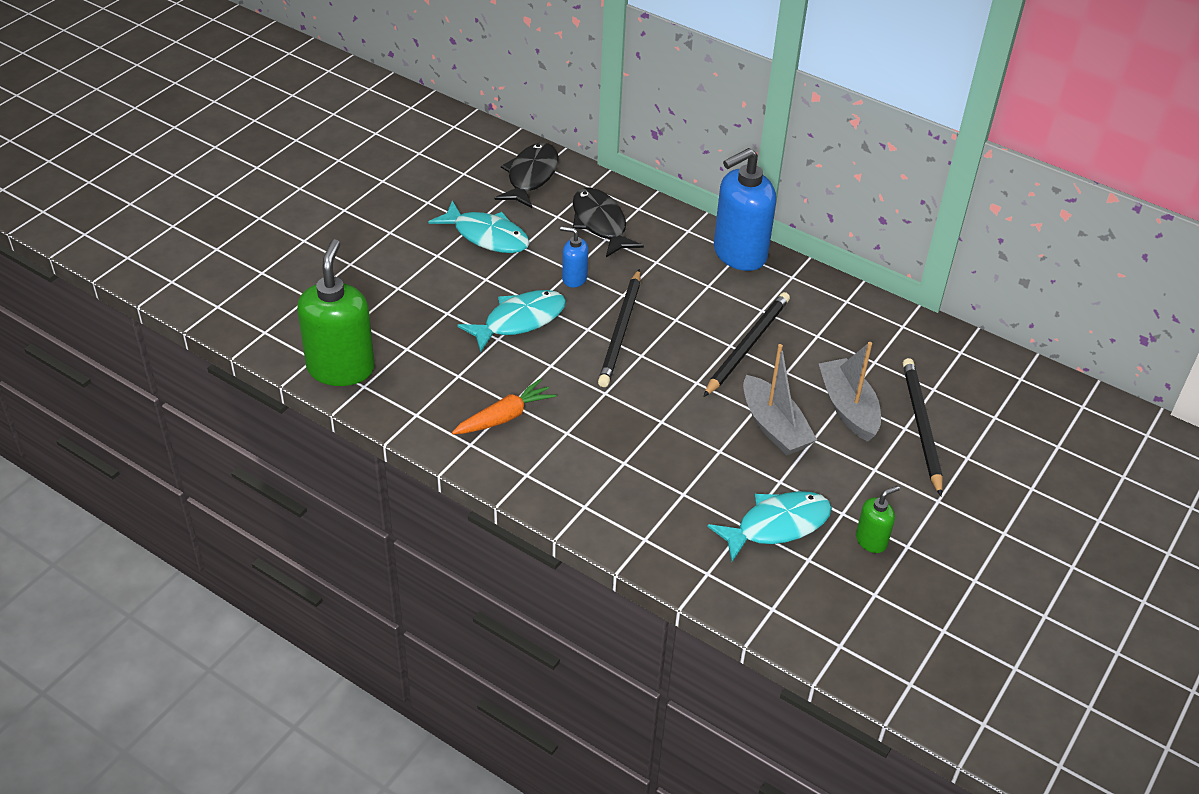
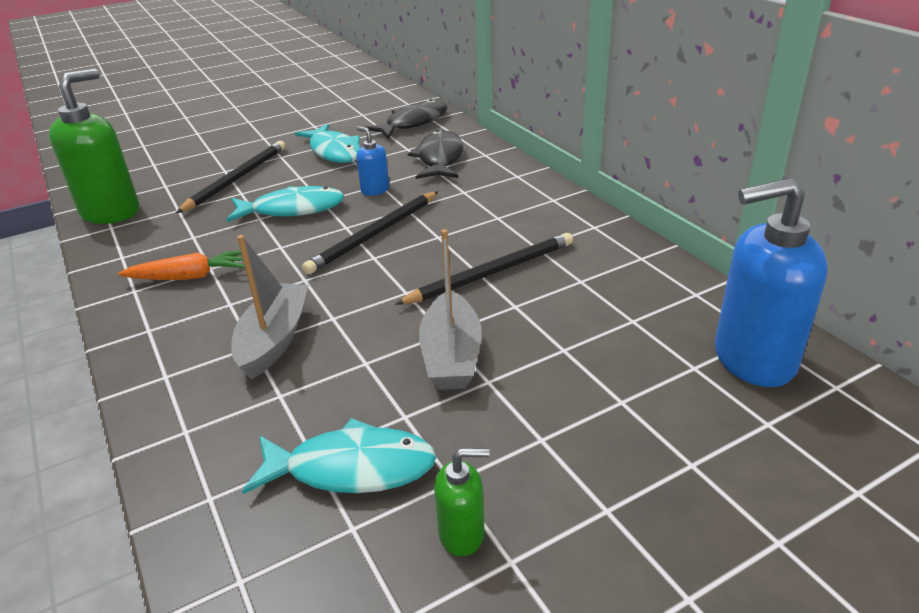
camera: 30 degrees right, 10 degrees down
blue soap dispenser [714,148,776,271] -> blue soap dispenser moved to [715,178,828,387]
grey boat [819,342,881,442] -> grey boat moved to [231,235,309,379]
black pencil [903,358,943,496] -> black pencil moved to [176,141,286,213]

